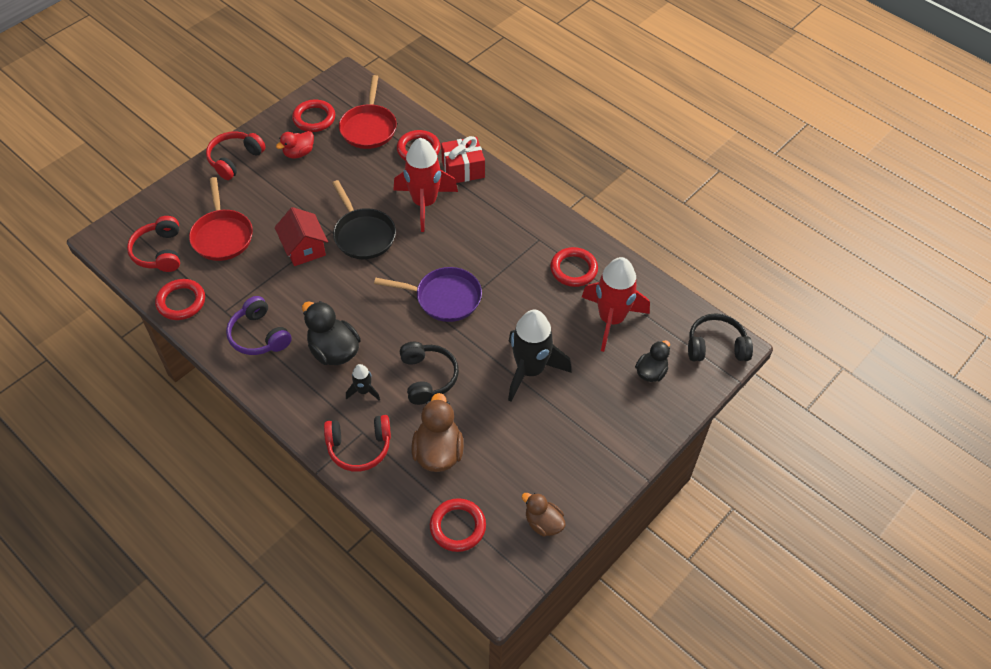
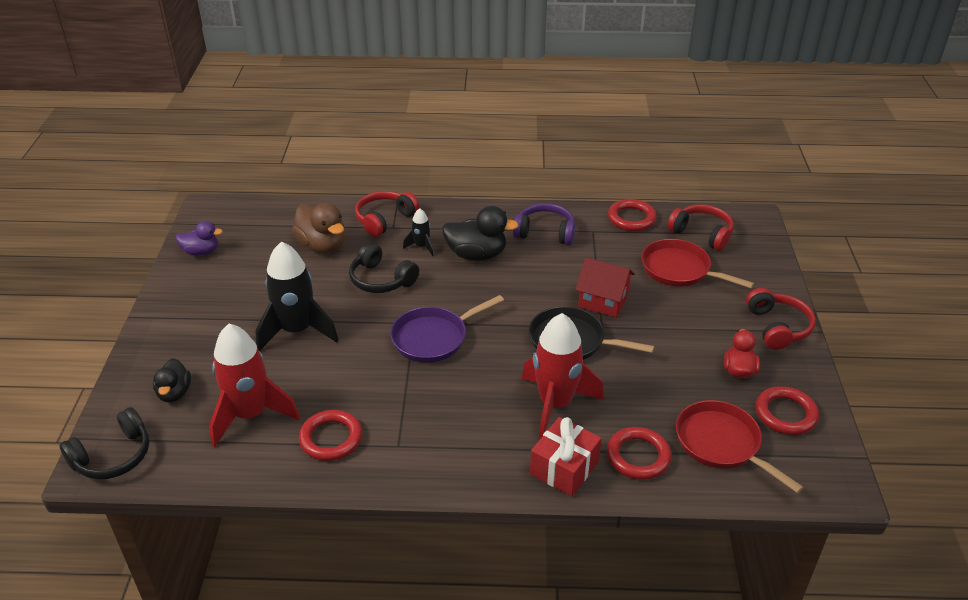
camera: 140 degrees right, 15 degrees down
red ring [430,498,486,552] -> none
brown duck [522,493,566,537] -> purple duck [176,221,223,255]

